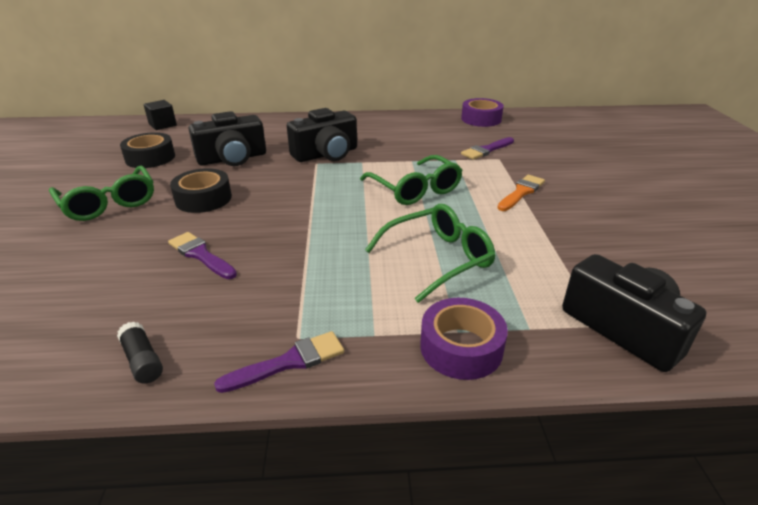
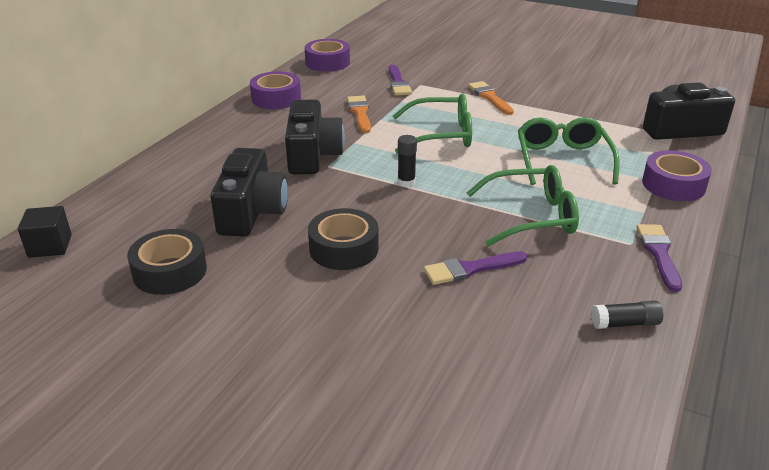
camera: 60 degrees left, 0 degrees up
green glasses [49,165,154,221] -> green glasses moved to [467,165,579,246]
none -> purple tape [250,71,301,109]
none -> orange brush [347,95,371,133]
none -> black glue stick [398,135,417,187]

